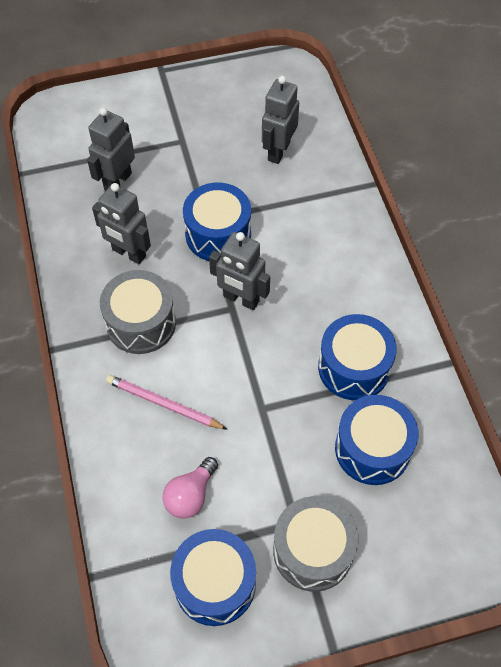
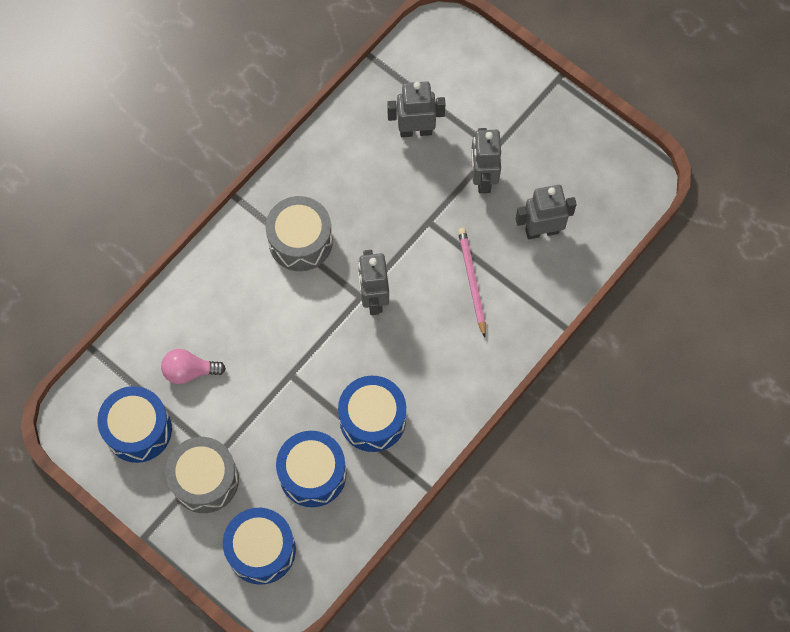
camera: 55 degrees right, 10 degrees up
grey robot [92,183,151,264] -> grey robot moved to [471,128,501,193]
pink pencil [106,375,228,430] -> pink pencil moved to [458,228,486,338]
blue drum [183,182,251,261] -> blue drum moved to [223,508,296,585]

